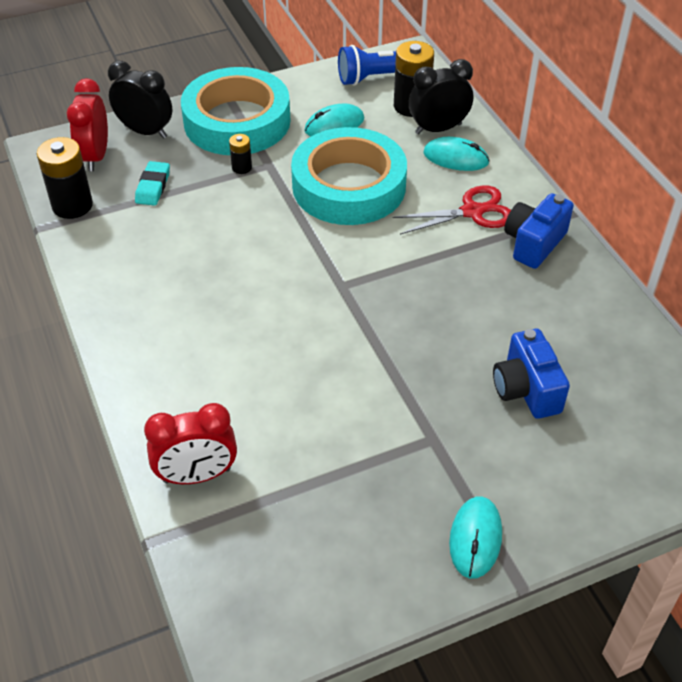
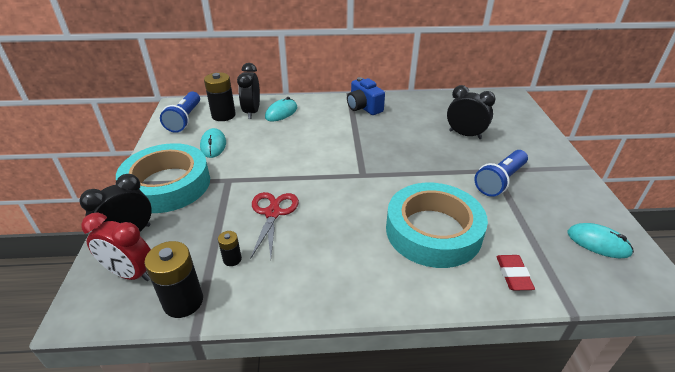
camera: 70 degrees left, 10 degrees down
turquoise eraser [135,161,170,206] -> none
red clock [144,403,237,484] -> red eraser [496,255,535,290]
black battery [229,134,252,174] -> black battery moved to [218,231,242,266]
turquoise tape [291,127,407,225] -> turquoise tape moved to [386,183,488,268]
red scissors [393,185,511,235] -> red scissors moved to [250,192,299,259]
turquoise mouse [449,497,502,579] -> turquoise mouse moved to [567,223,634,258]
blue camera [493,329,570,419] -> black clock [447,85,496,139]
none -> blue flashlight [474,150,528,197]

